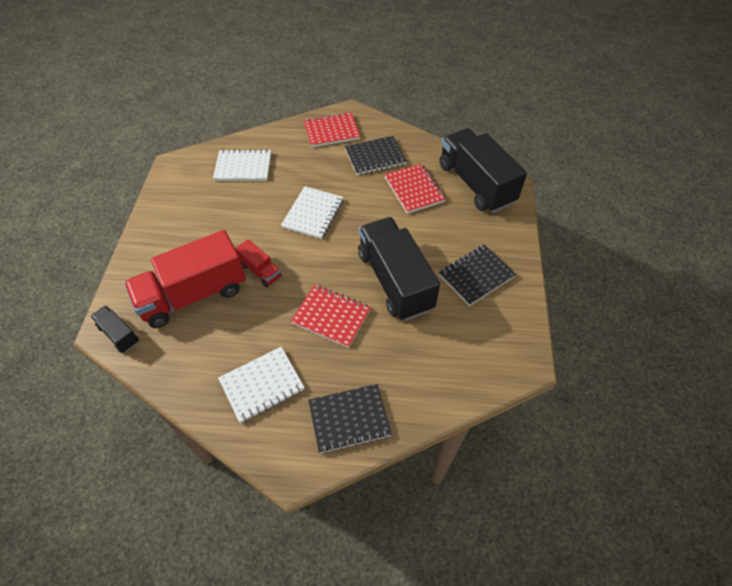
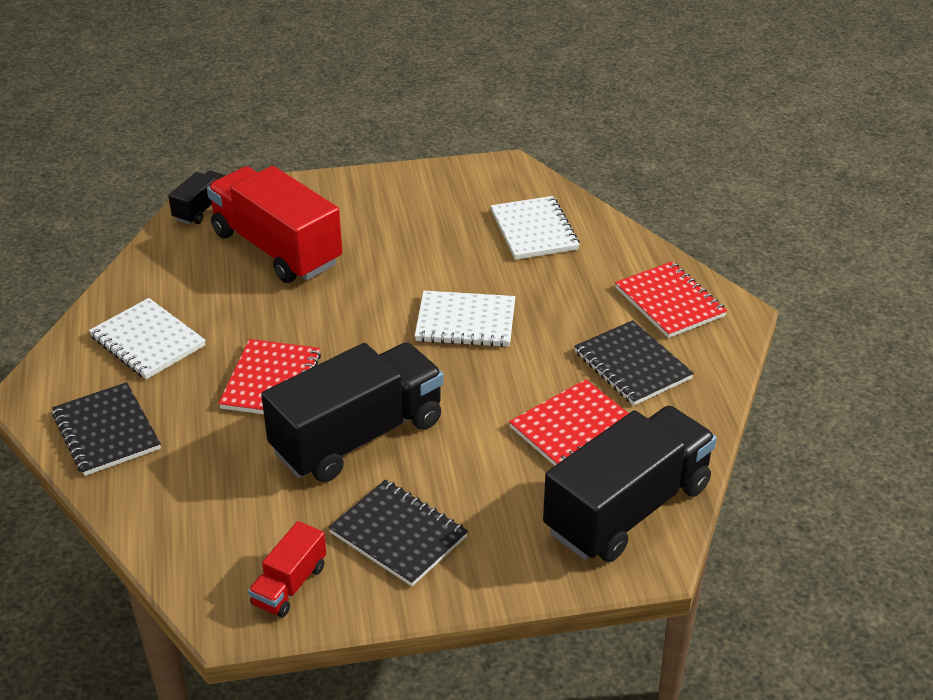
camera: 75 degrees right, 15 degrees down
red truck [235,239,282,287] -> red truck moved to [248,521,326,618]

